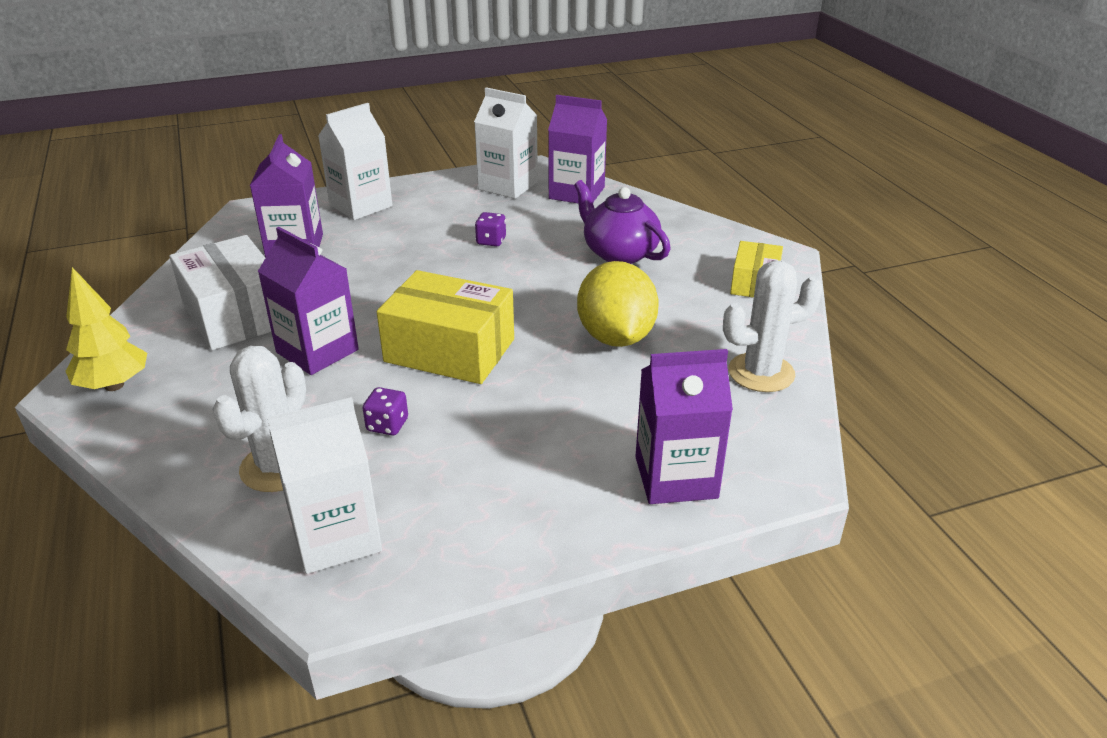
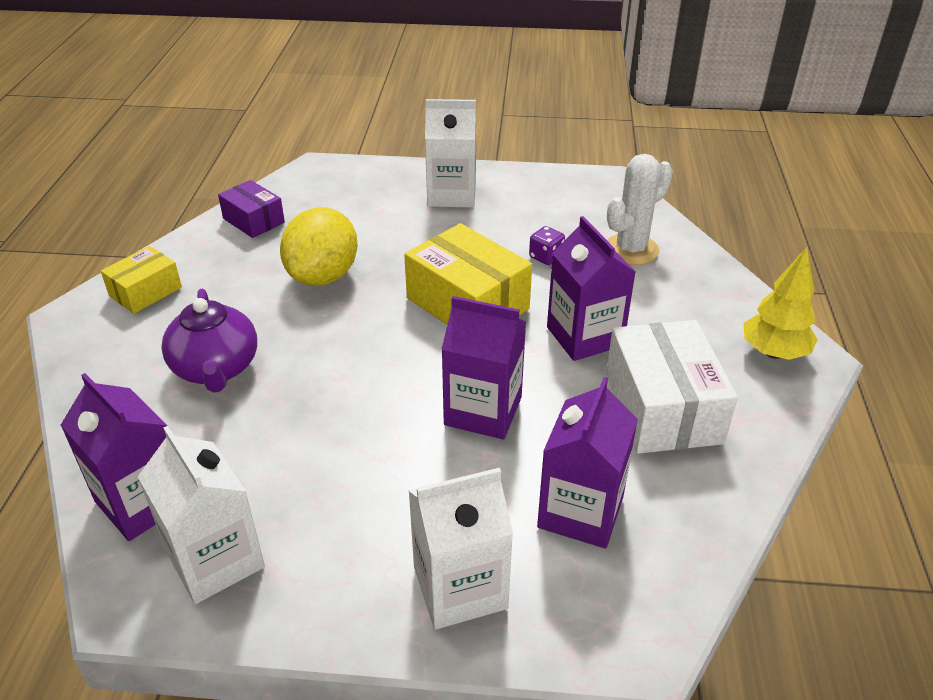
camera: 155 degrees left, 5 degrees up
white carton [267,397,382,574] -> white carton moved to [425,99,476,207]
purple dice [475,212,506,246] -> none
purple carton [635,349,733,504] -> purple carton moved to [441,296,526,439]
white cactus [723,260,823,392] -> purple box [218,180,285,238]

